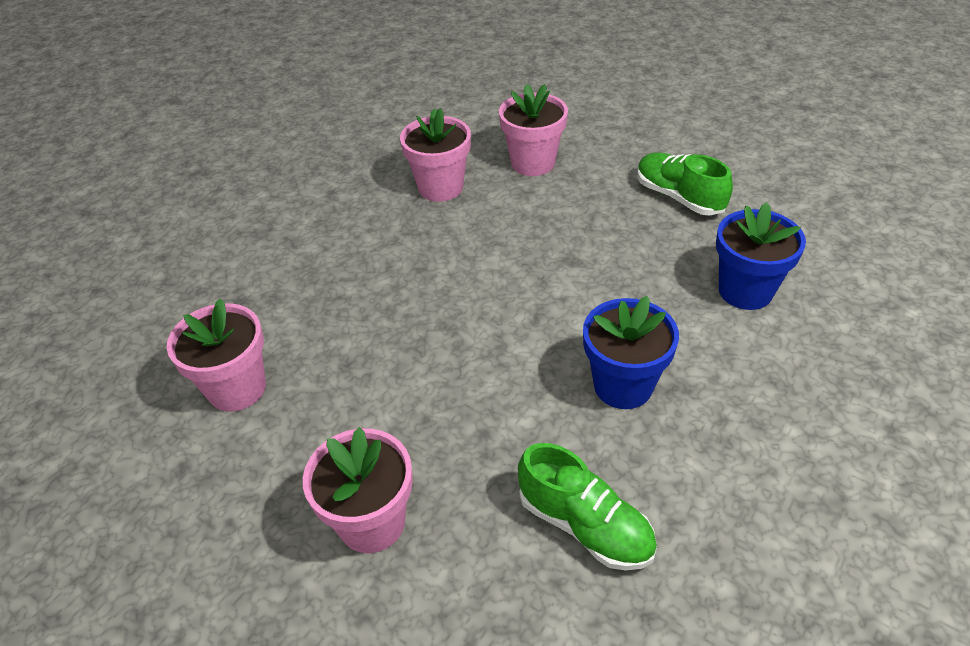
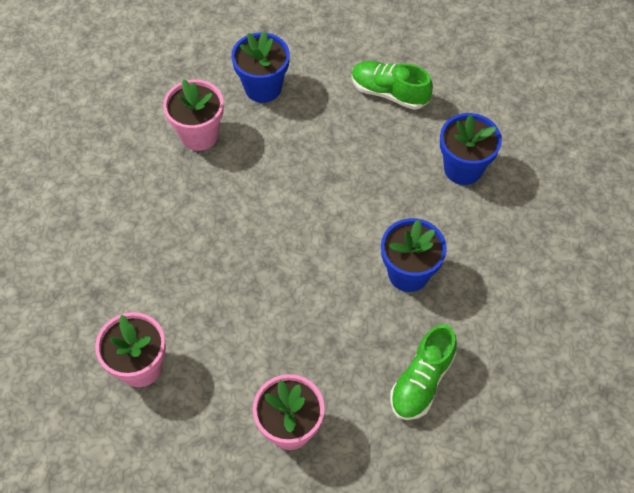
camera: 25 degrees left, 15 degrees up
pink flower pot [499,84,568,176] -> blue flower pot [231,31,290,103]
green shoe [518,443,657,571] -> green shoe turned 105 degrees clockwise [390,324,457,420]

